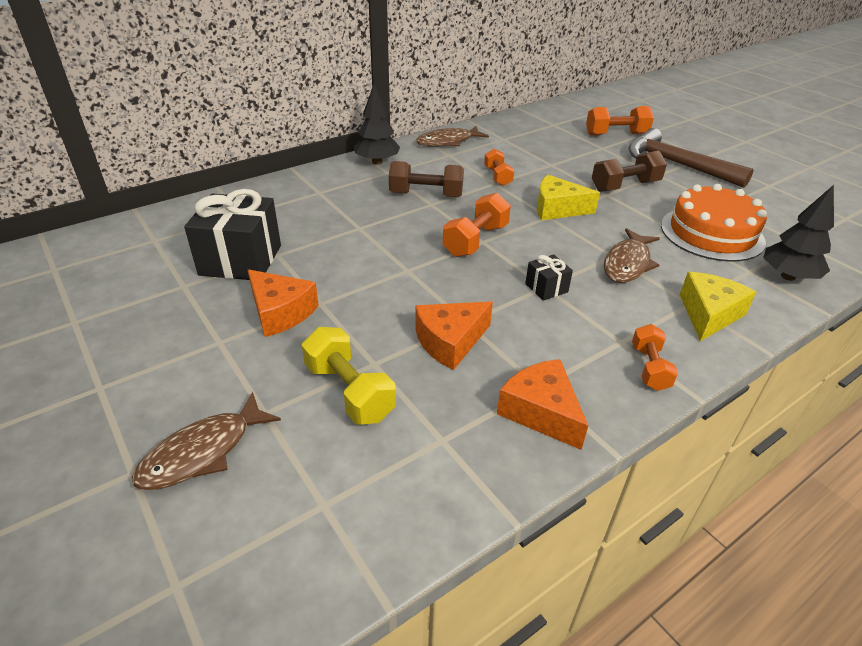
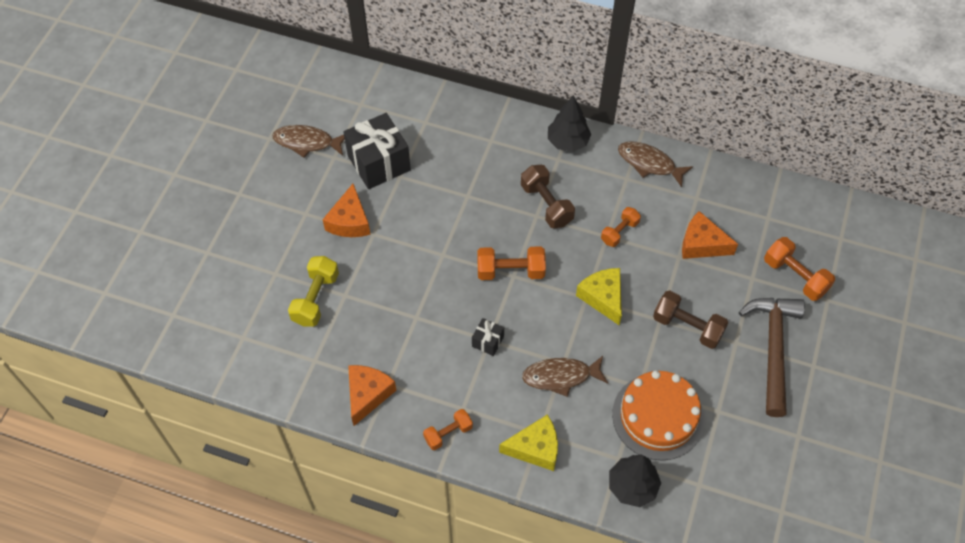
camera: 55 degrees right, 20 degrees up
brown fish [132,392,281,490] -> brown fish moved to [272,125,345,158]
orange cheese [415,301,493,370] -> orange cheese moved to [682,211,738,259]

